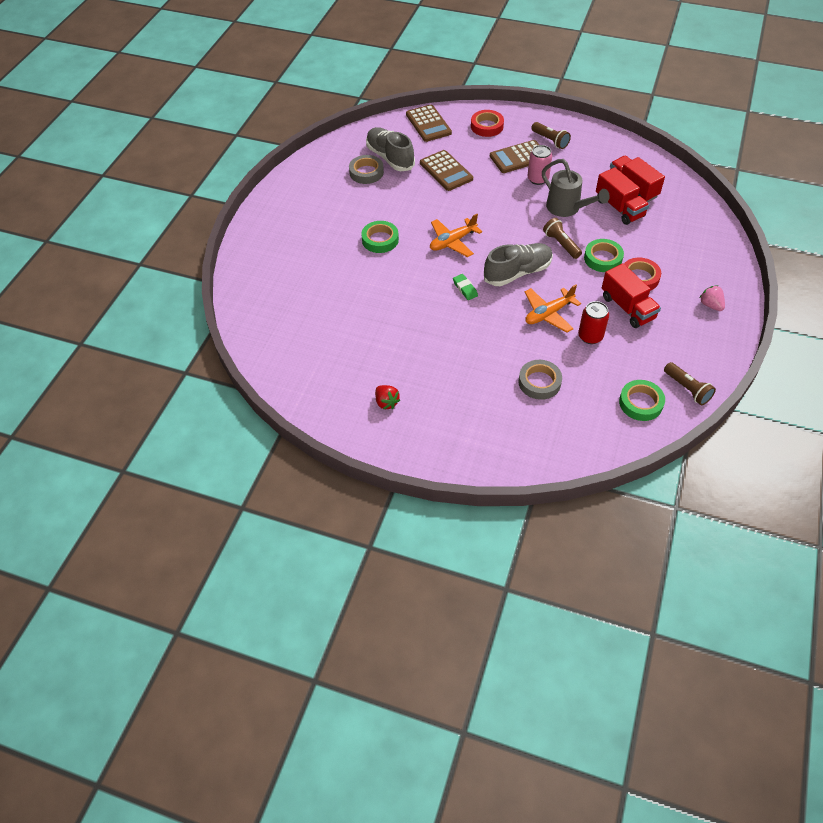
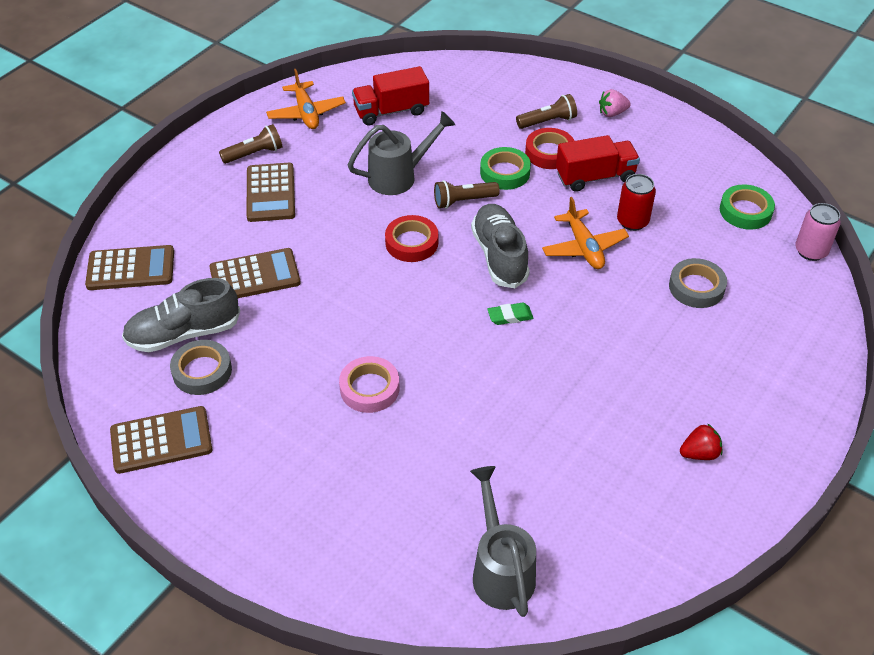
camera: 75 degrees left, 5 degrees down
green tape [361,221,399,253] -> pink tape [339,356,399,413]
orange plane [430,214,482,257] -> orange plane moved to [266,69,346,129]
red tape [471,110,504,137] -> red tape moved to [385,215,438,262]
pink can [527,145,552,185] -> pink can moved to [795,203,841,261]
red truck [596,167,649,225] -> none
brown flashlight [664,362,716,405] -> brown flashlight moved to [516,94,577,129]
none -> brown calculator [110,406,212,474]
none -> grey watering can [470,466,536,617]

